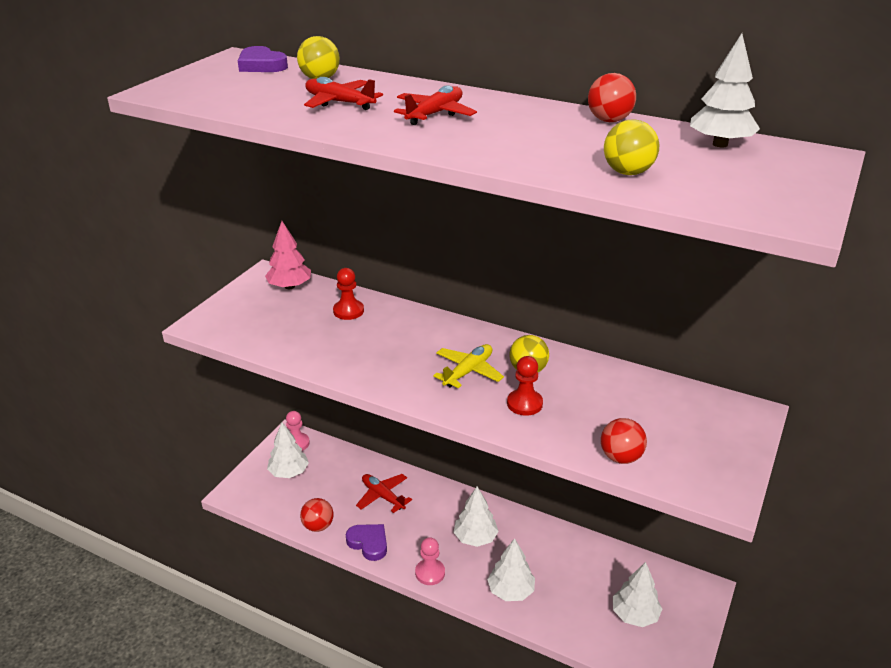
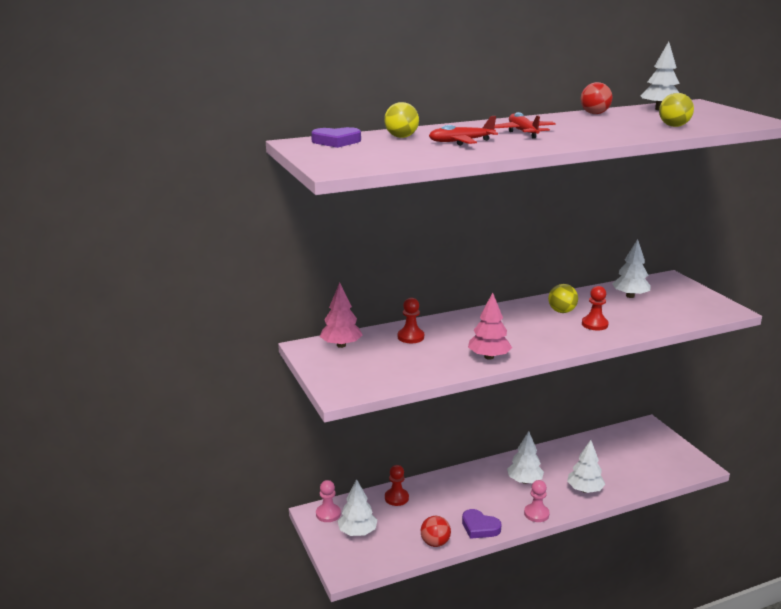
camera: 50 degrees left, 10 degrees down
purple heart [346,524,387,561] -> purple heart turned 135 degrees counterclockwise [462,509,501,539]
red plane [356,474,412,513] -> none
yellow plane [433,344,504,388] -> none
red ball [601,418,647,464] -> none
white tree [613,562,662,627] -> white tree moved to [612,239,651,298]
none -> red pawn [385,465,409,506]
none -> pink tree [468,293,512,360]

